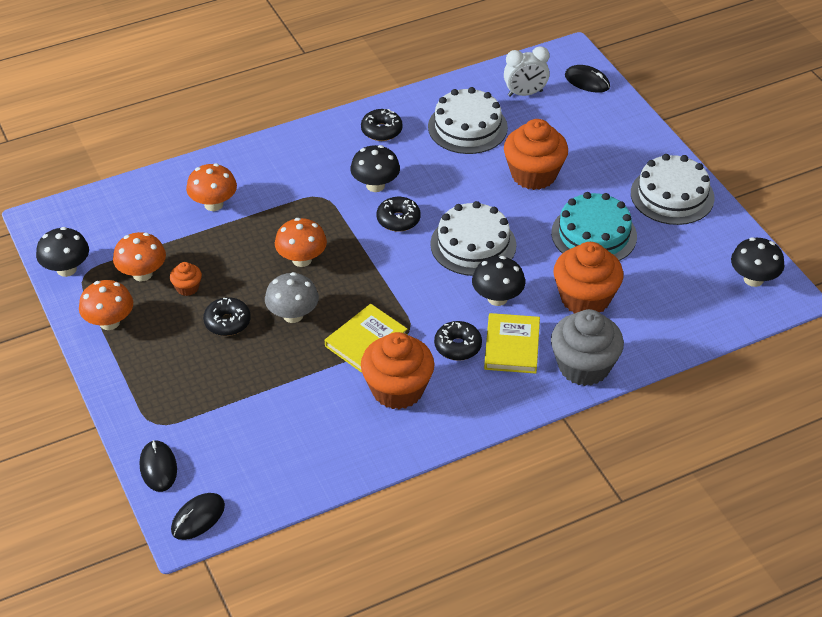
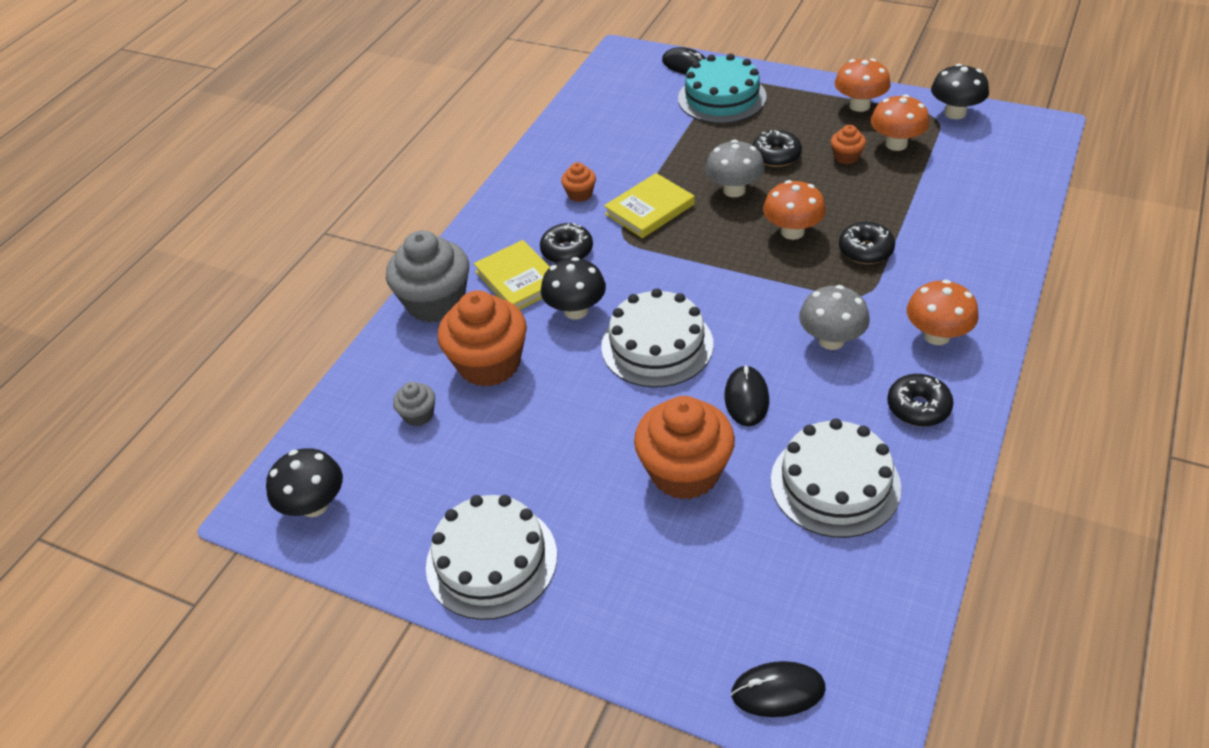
camera: 145 degrees right, 0 degrees up
black mouse [171,493,225,540] -> black mouse moved to [724,365,769,426]
orange mushroom [186,163,237,211] -> orange mushroom moved to [907,280,979,345]
yellow book [325,304,407,373] -> yellow book turned 45 degrees clockwise [604,173,695,238]
black mushroom [350,145,400,192] -> grey mushroom [799,285,870,350]
orange cupcake [361,332,434,410] -> orange cupcake [561,162,596,202], size x0.46
black donut [377,197,421,232] -> black donut moved to [839,222,895,264]
white clock [504,46,550,97] -> none
turquoise cake [551,192,637,261] -> turquoise cake moved to [678,54,767,123]
none -> grey cupcake [393,382,435,426]

